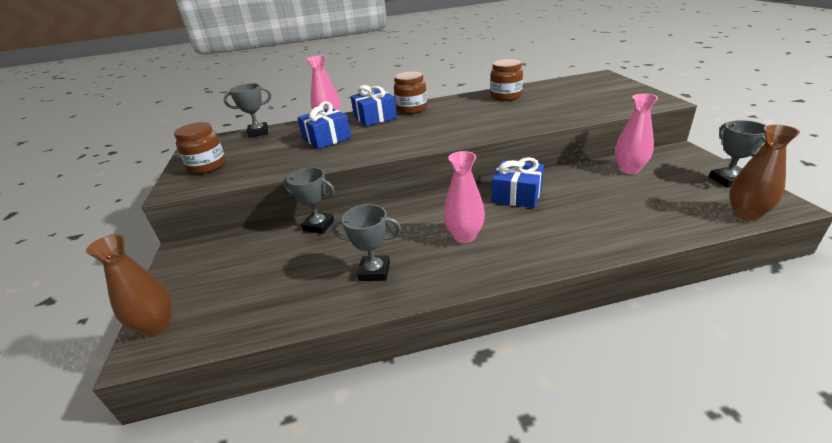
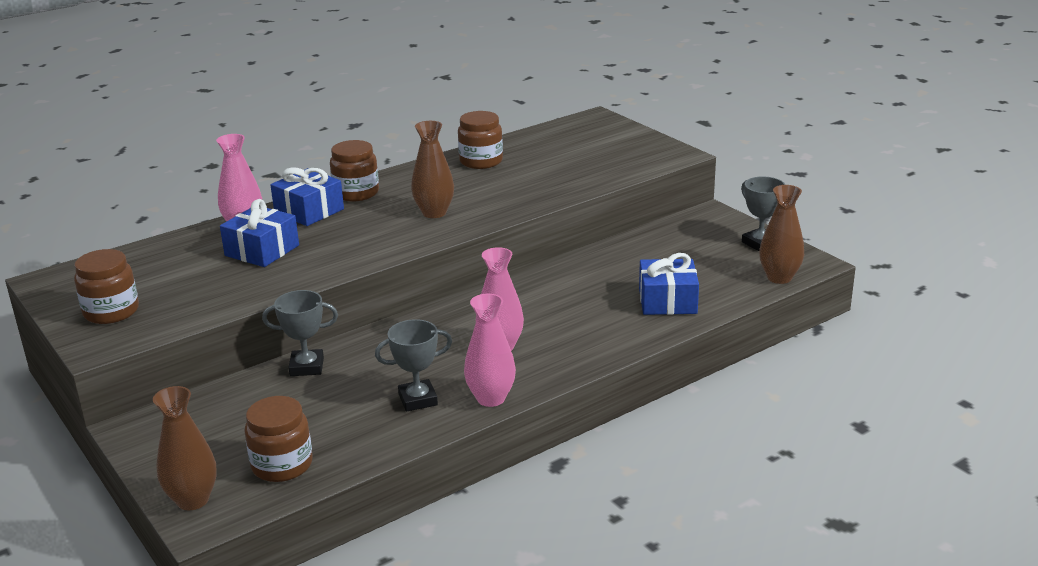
camera: 25 degrees left, 5 degrees down
grey trophy [223,83,271,137] -> none
blue gift [492,157,544,208] -> blue gift moved to [639,253,699,315]
pink vase [615,94,658,174] -> pink vase moved to [464,294,516,407]
none -> brown jar [244,396,313,482]
none -> brown vase [411,121,454,218]

